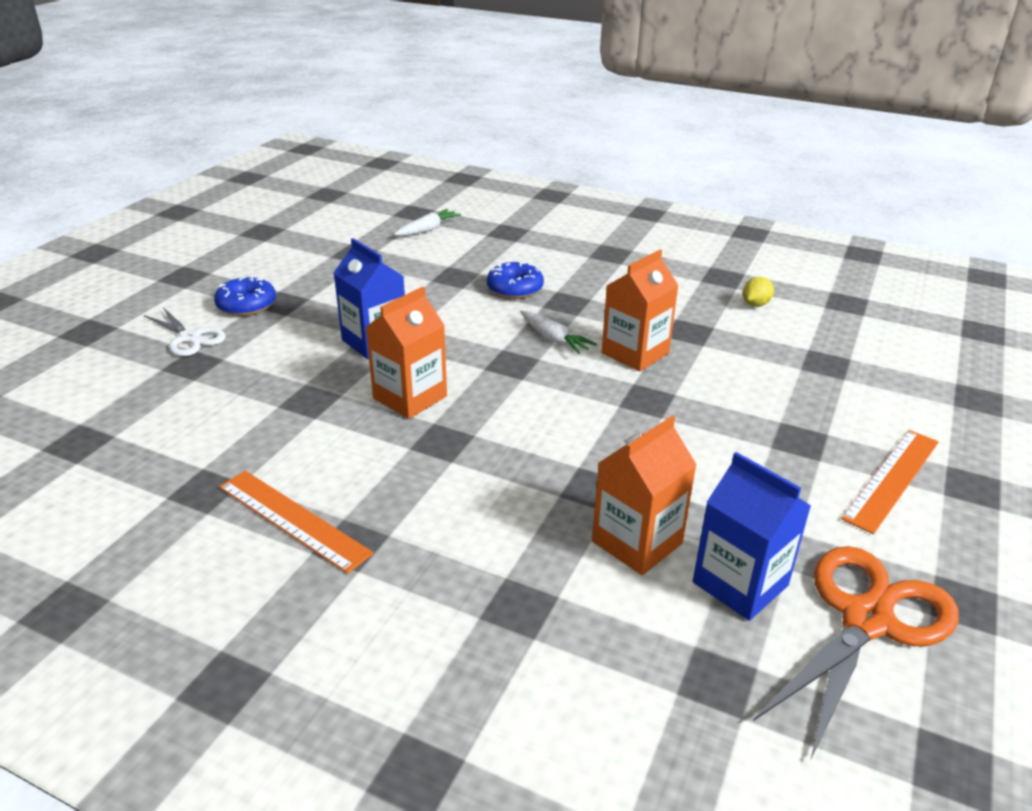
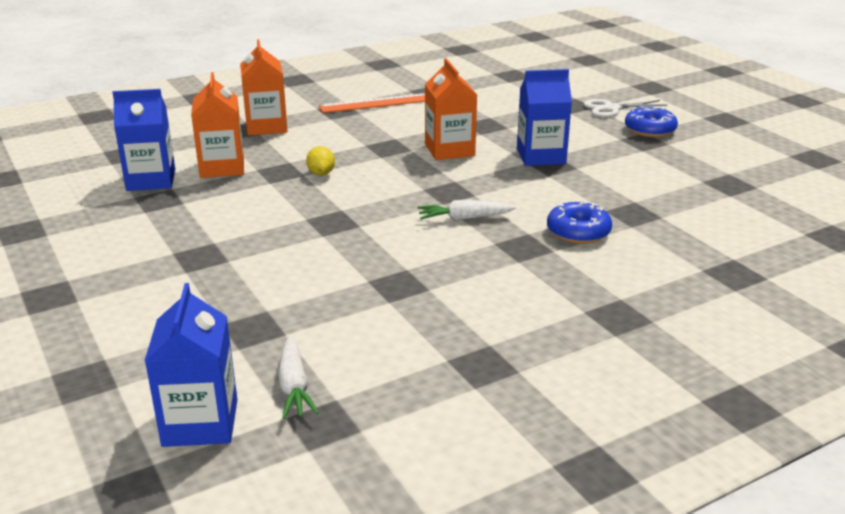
camera: 125 degrees right, 5 degrees down
white carrot [394,209,461,236] -> white carrot moved to [278,336,319,419]
orange carton [602,250,679,371] -> orange carton moved to [240,39,287,136]
yellow lemon [743,277,774,307] -> yellow lemon moved to [306,146,335,176]
orange scissors [753,546,959,761] -> none
orange ruler [841,430,939,534] -> none
none -> blue carton [145,283,237,447]

